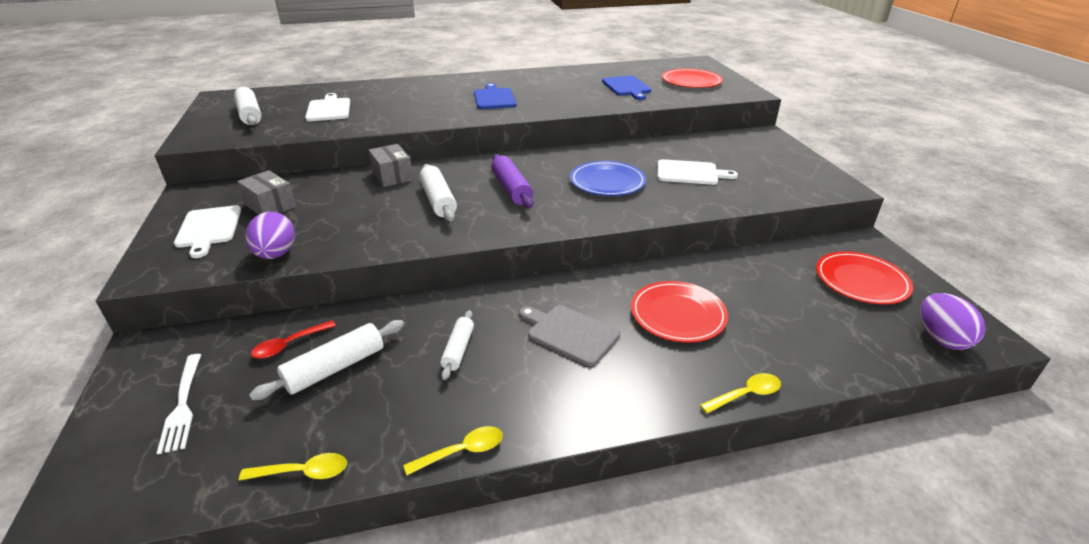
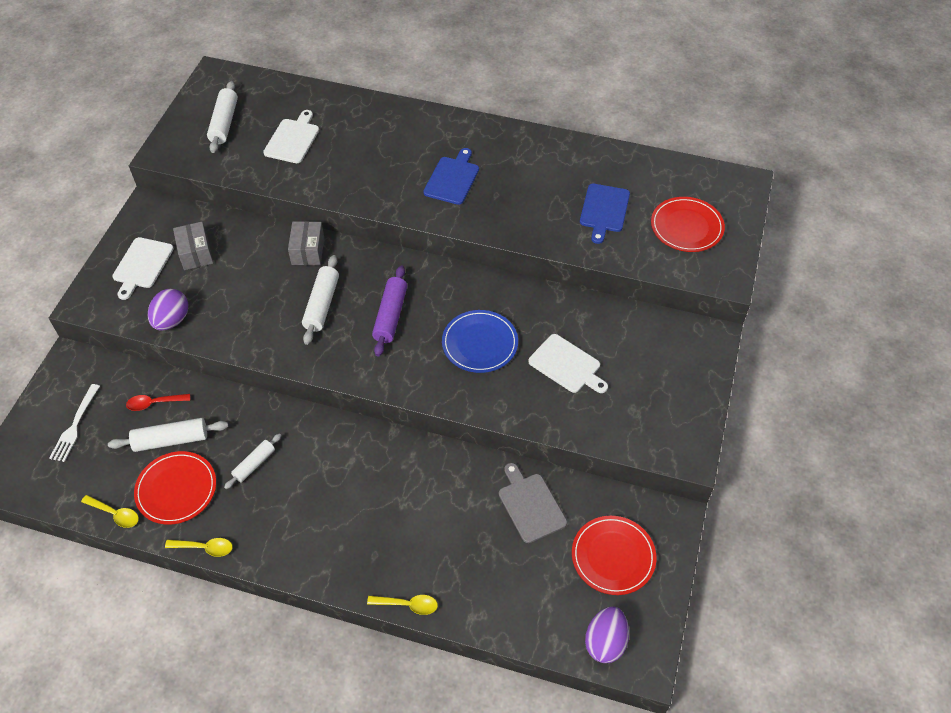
camera: 30 degrees right, 20 degrees up
grey cutting board [519,305,620,366] -> grey cutting board moved to [499,463,567,543]
red plate [631,281,728,343] -> red plate moved to [134,451,216,525]

